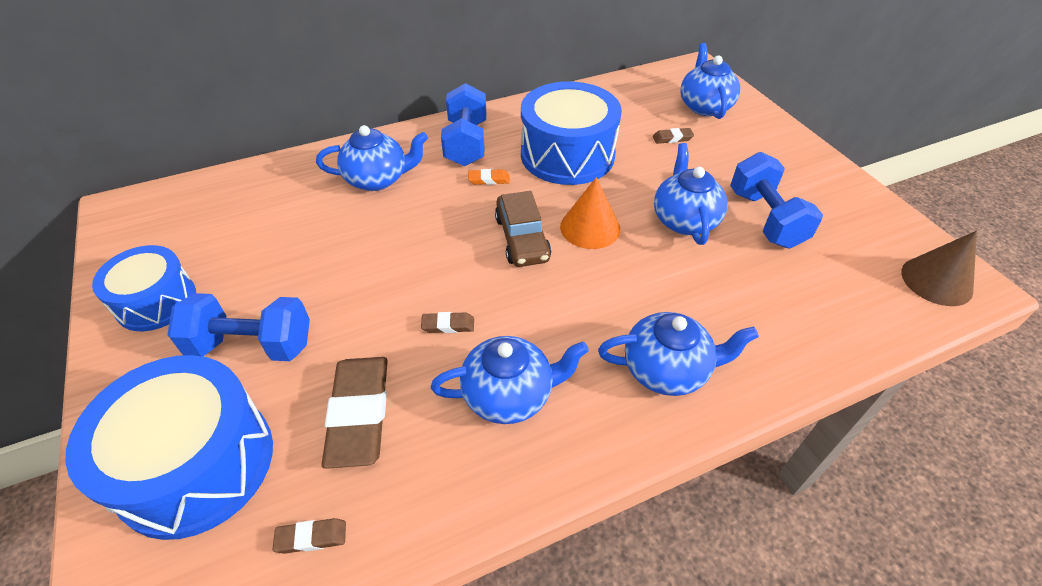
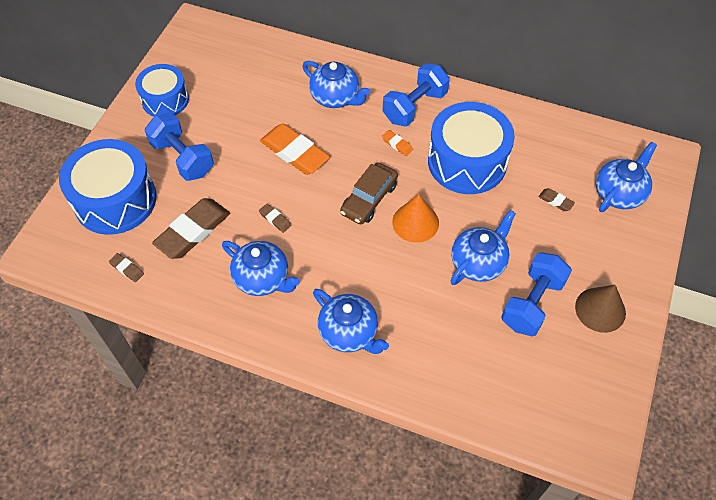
camera: 45 degrees right, 10 degrees up
brown cone [901,231,977,306] -> brown cone moved to [575,285,626,333]
none -> orange eraser [260,123,330,175]

